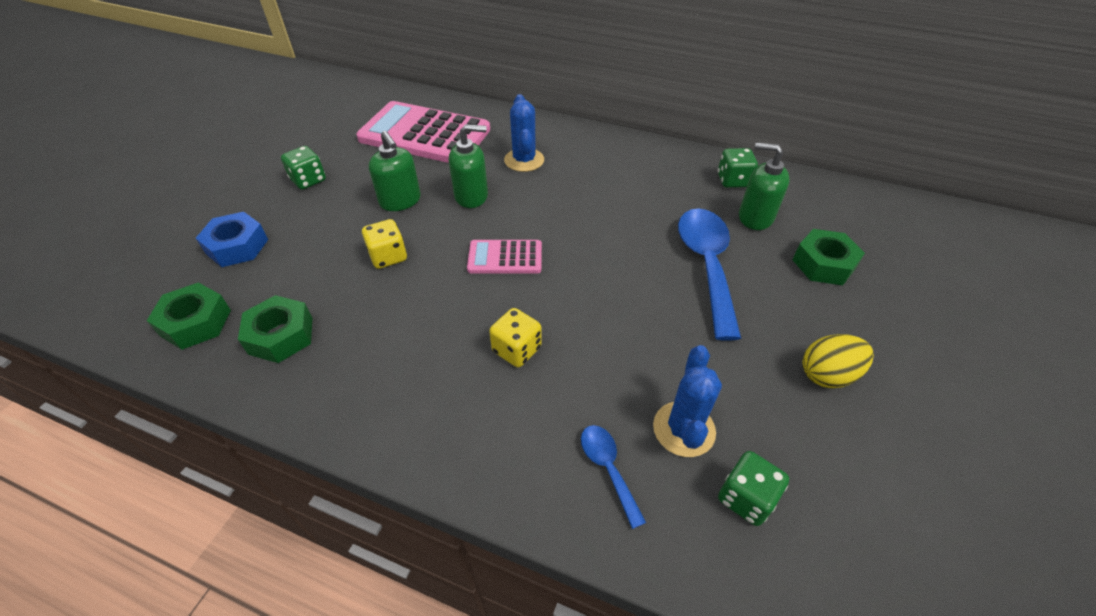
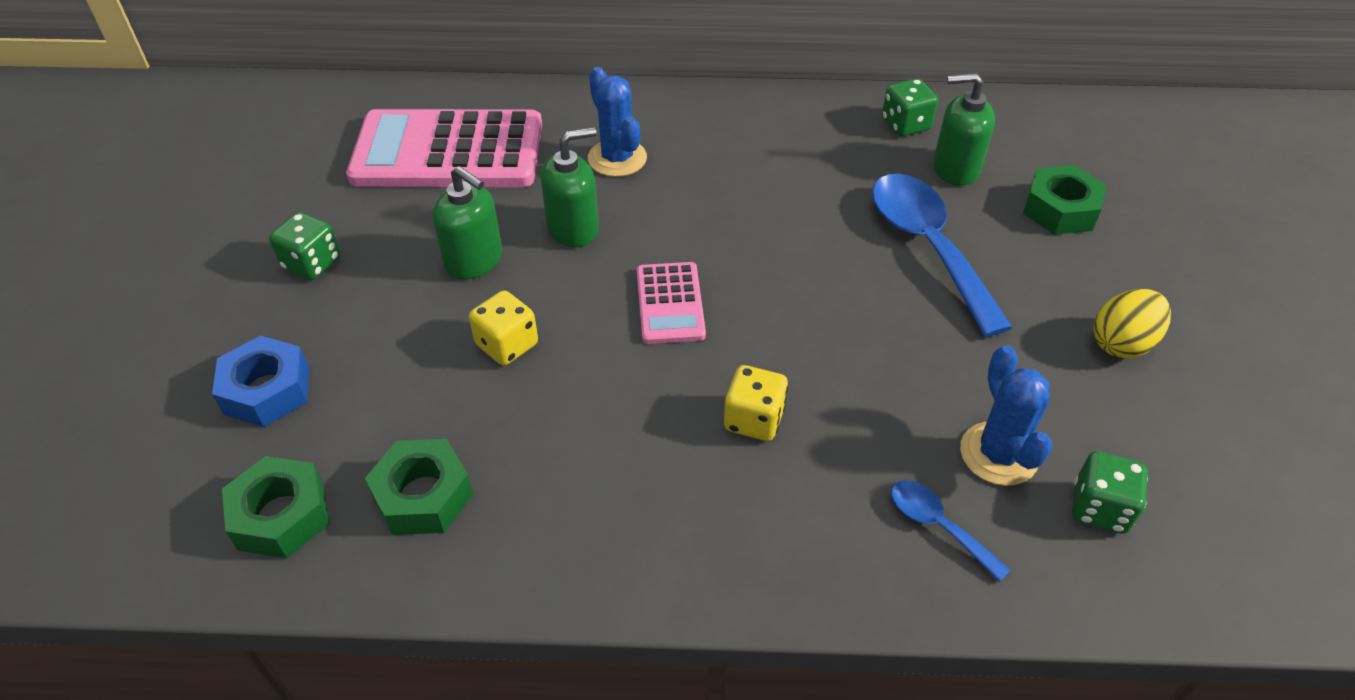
camera: 20 degrees left, 0 degrees up
pink calculator [467,240,542,274] -> pink calculator turned 75 degrees counterclockwise [637,262,706,344]

